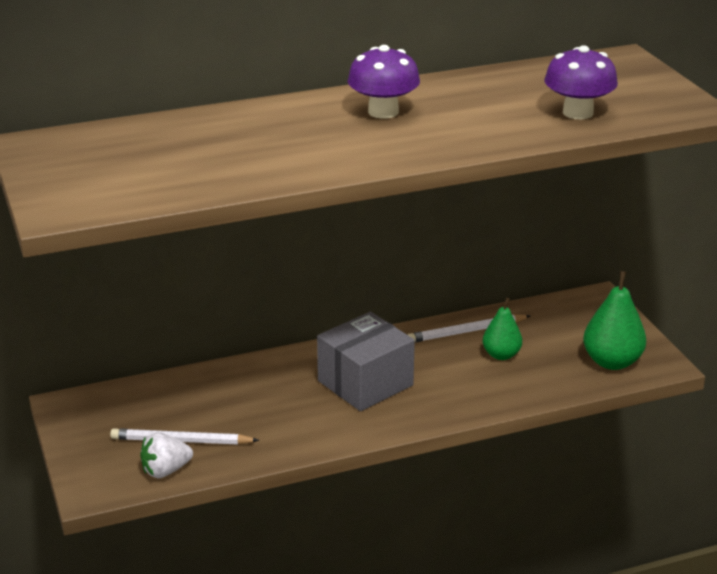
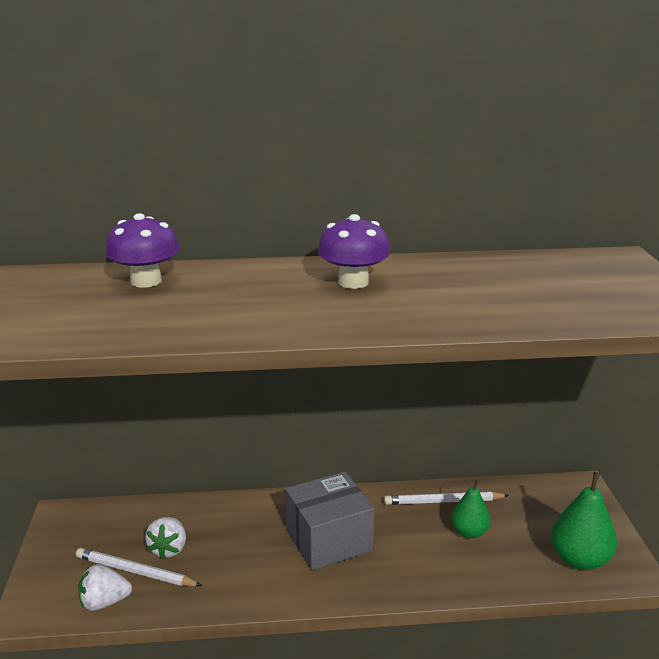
camera: 15 degrees right, 5 degrees down
purple mushroom [544,45,618,119] -> purple mushroom moved to [105,213,180,288]
none -> white strawberry [145,517,186,559]

